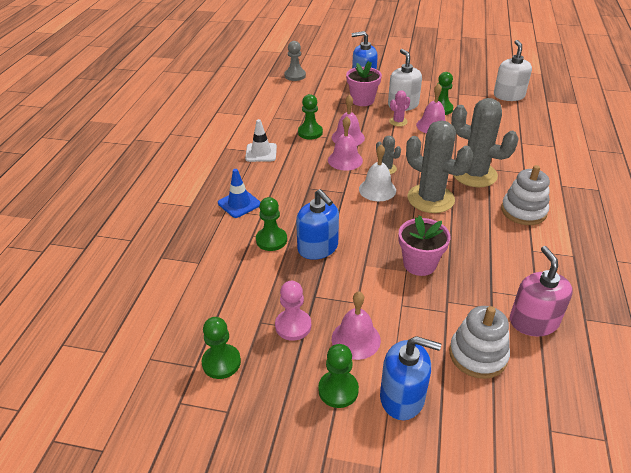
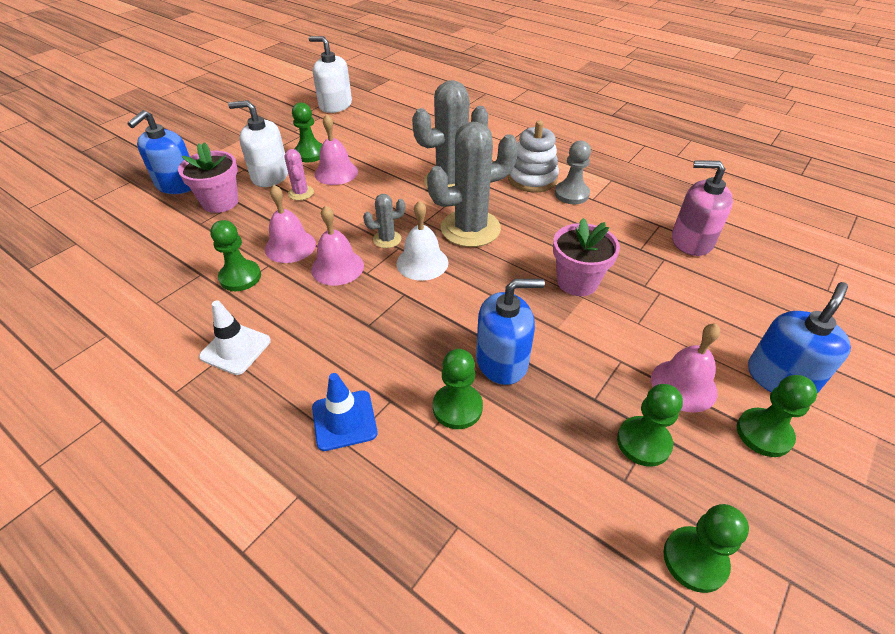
camera: 65 degrees left, 5 degrees up
pink pawn [275,281,311,341] -> green pawn [617,384,683,467]
grey pawn [284,41,306,81] -> grey pawn moved to [555,140,591,204]
white stacking toy [449,306,510,379] -> none

